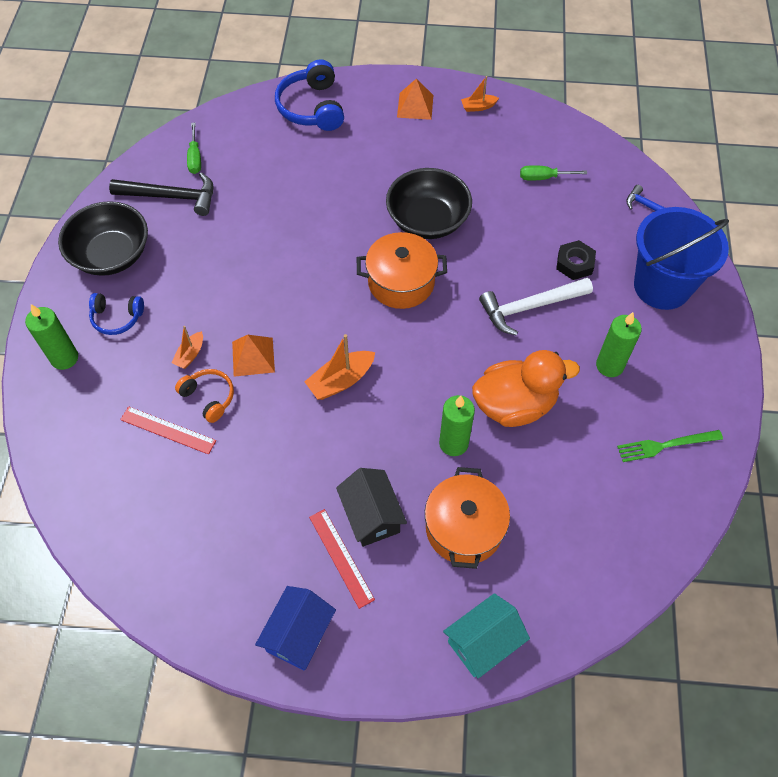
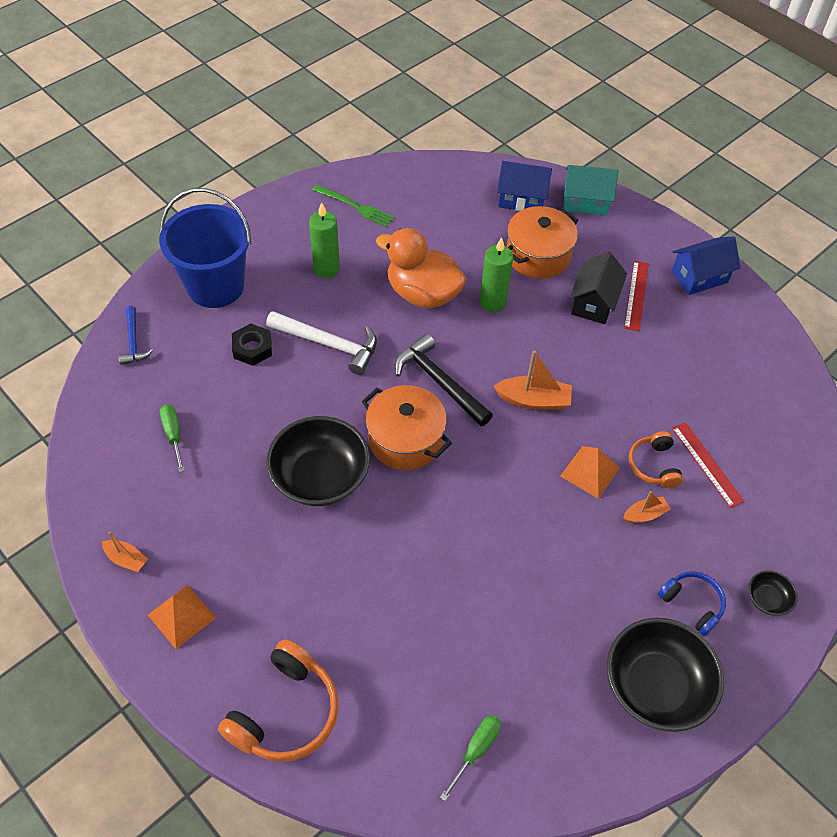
camera: 140 degrees left, 5 degrees down
green candle [25,304,78,370] -> black bowl [748,570,798,616]
black hammer [109,172,213,216] -> black hammer moved to [395,334,493,426]
blue headphones [275,60,344,131] -> orange headphones [218,639,339,762]
green screwdriver [520,165,587,180] -> green screwdriver turned 150 degrees counterclockwise [160,404,185,472]
none -> blue house [497,161,552,211]

